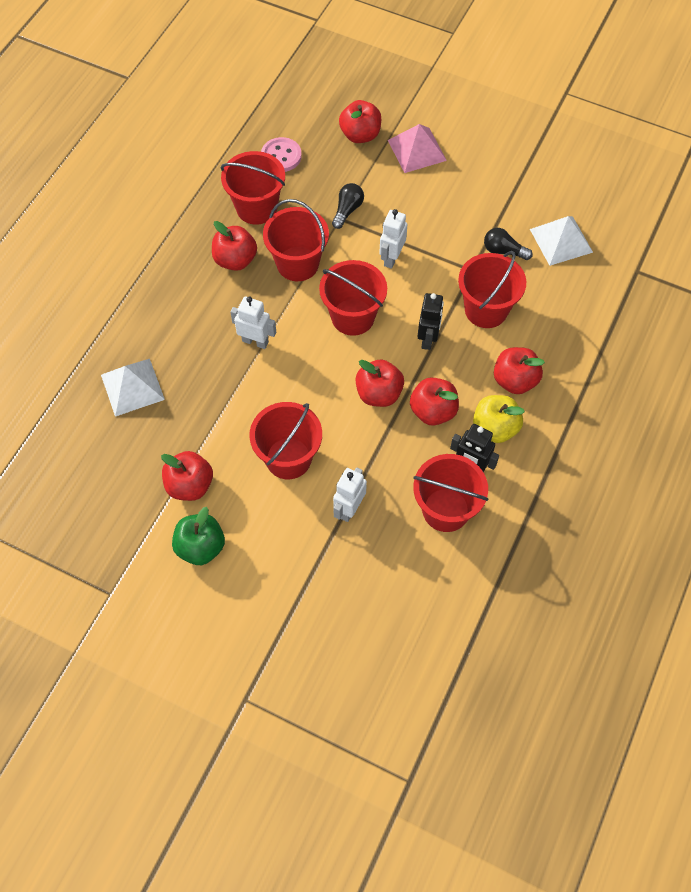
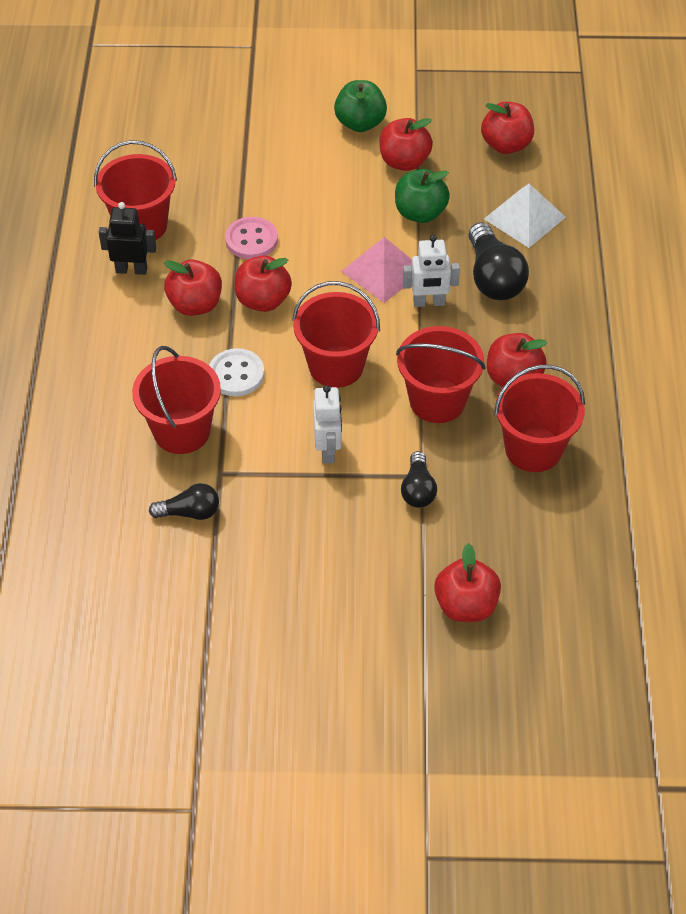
camera: 155 degrees right, 10 degrees down
red bucket [249,402,322,479] -> none
pink button [261,137,302,172] -> pink button moved to [225,217,278,259]
white robot [333,468,367,522] -> none
pink pyramid [388,124,447,173] -> pink pyramid moved to [341,237,412,303]
black robot [417,293,444,350] -> white button [209,348,264,396]
yellow apple [473,395,525,443] -> none
red apple [494,347,545,394] -> red apple moved to [481,101,534,154]
white pyramid [530,216,593,266] -> none
none -> green apple [395,169,450,223]
none -> black light bulb [468,223,529,300]

